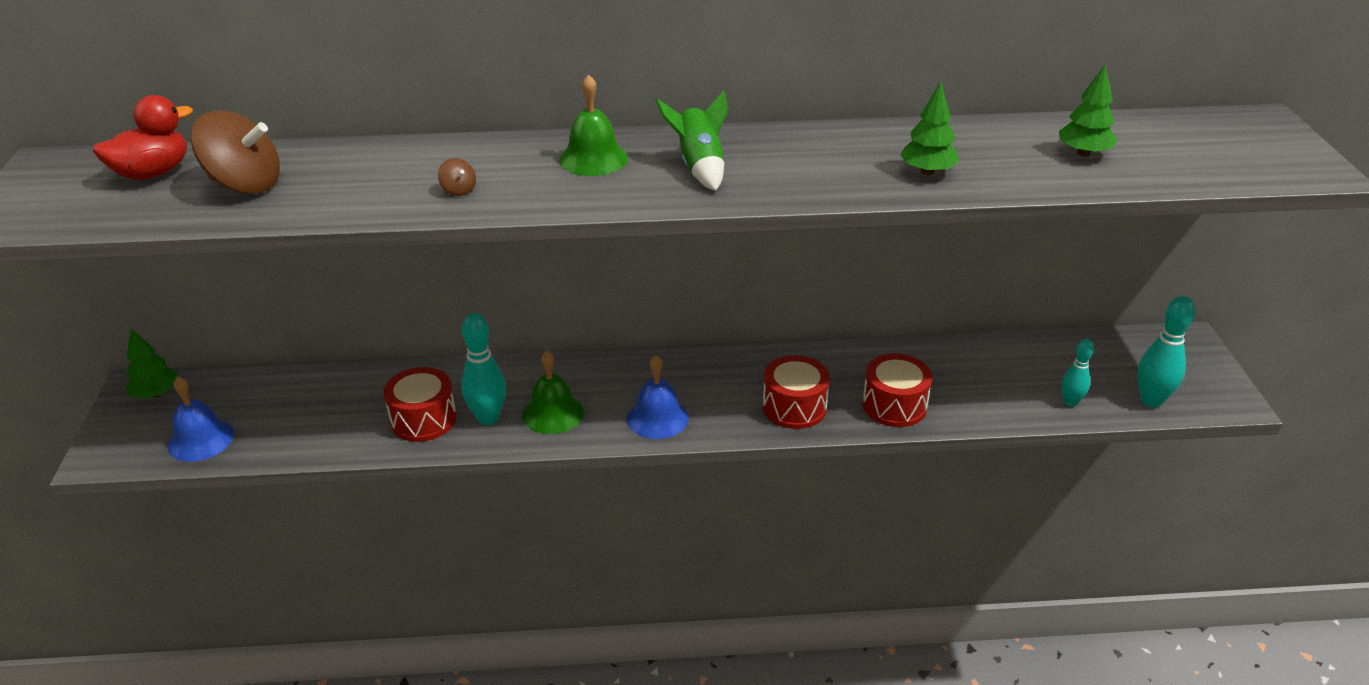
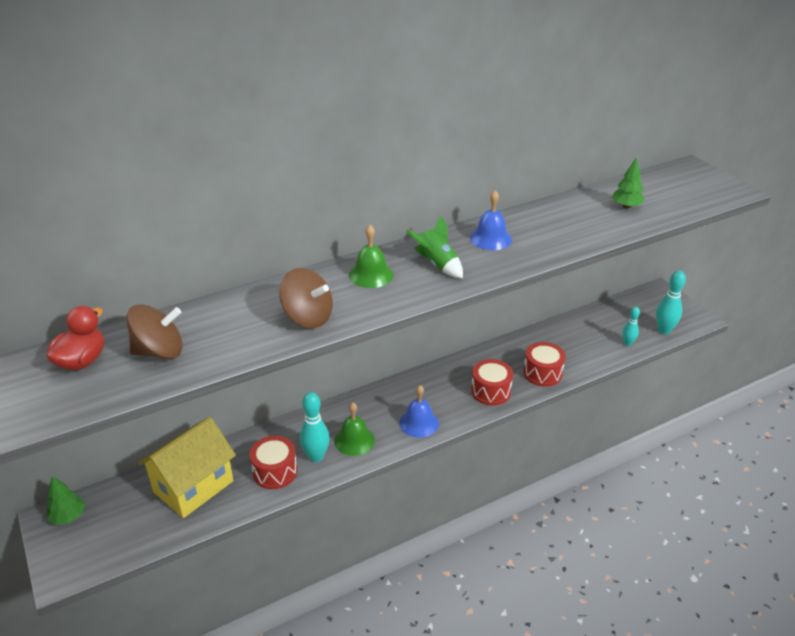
camera: 25 degrees left, 0 degrees up
blue bell [167,376,234,462] -> blue bell moved to [470,191,512,250]
brown spinning top [438,158,476,196] -> brown spinning top [279,268,333,328], size x2.42
green tree [900,81,959,175] -> none
none -> yellow house [138,417,236,518]

